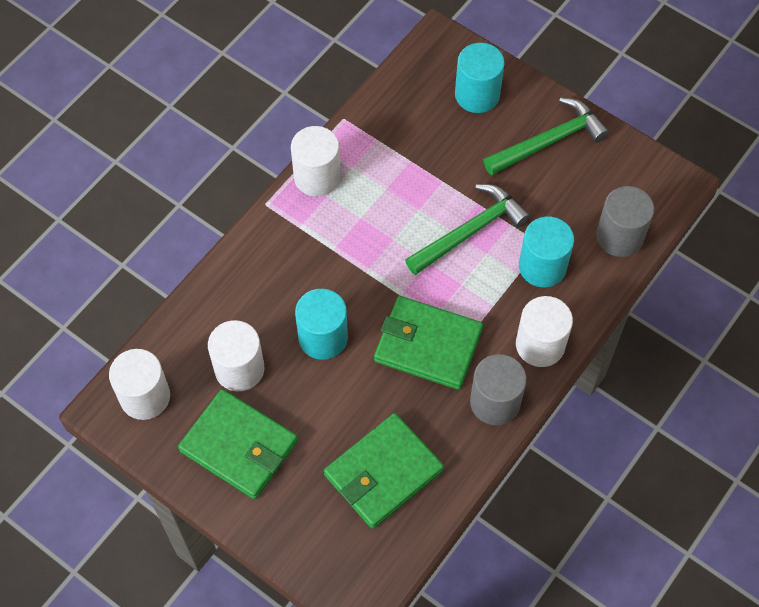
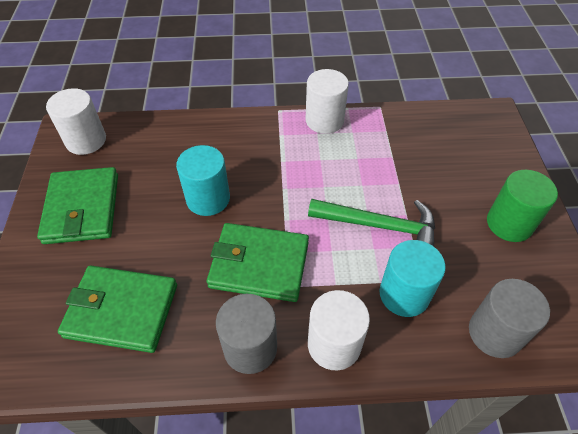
camera: 50 degrees right, 10 degrees down
white cylinder [208,320,264,391] -> none
green wallet [374,296,483,390] -> green wallet turned 60 degrees counterclockwise [207,223,309,302]
turquoise cylinder [455,43,505,113] -> none
green hammer [484,98,609,175] -> green cylinder [487,170,558,242]

